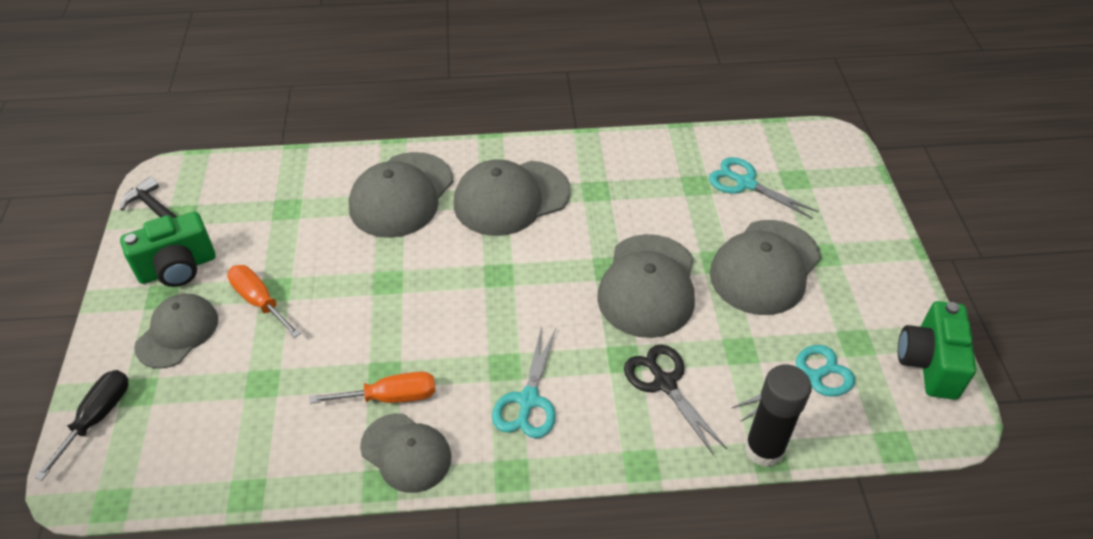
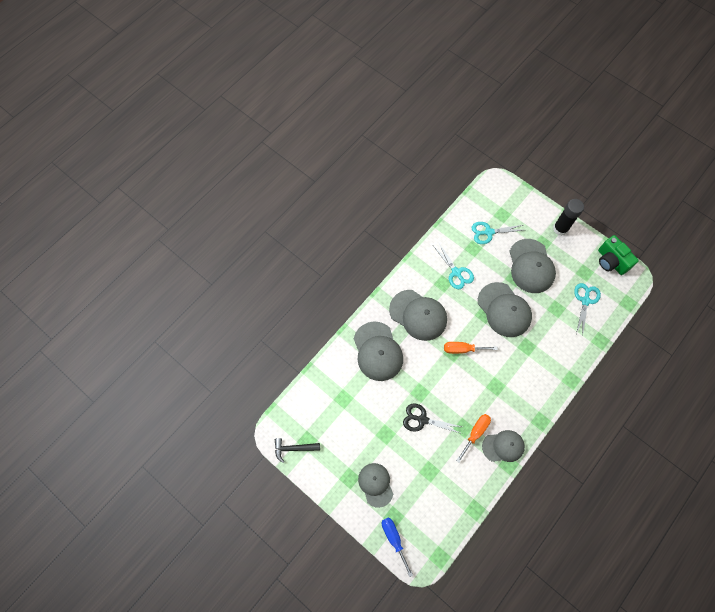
camera: 45 degrees left, 20 degrees up
black screwdriver [34,370,128,481] -> blue screwdriver [382,517,413,577]
green camera [120,211,216,287] -> none
orange screwdriver [227,265,301,338] -> orange screwdriver moved to [444,342,498,354]
grey cap [454,159,571,236] -> grey cap turned 75 degrees counterclockwise [389,290,447,341]
turquoise scissors [492,326,556,438] -> turquoise scissors moved to [433,242,474,289]
black scissors [624,344,727,455] -> black scissors moved to [403,403,462,434]
black glue stick [745,365,812,467] -> black glue stick moved to [553,199,584,236]

